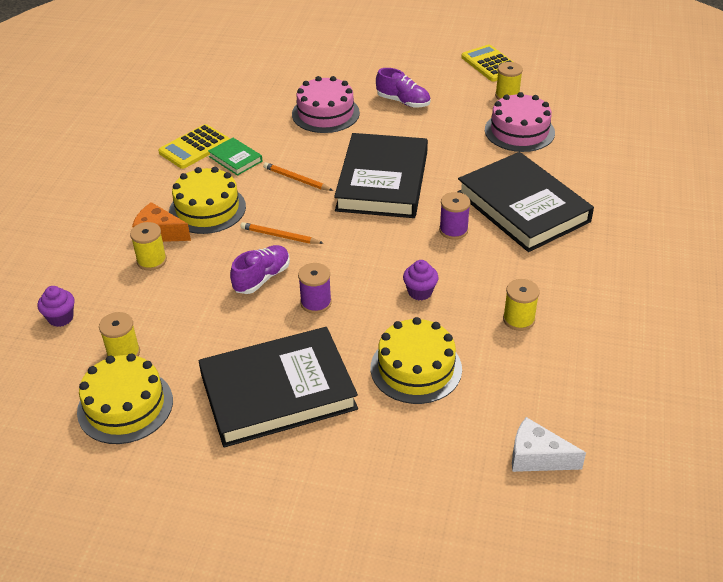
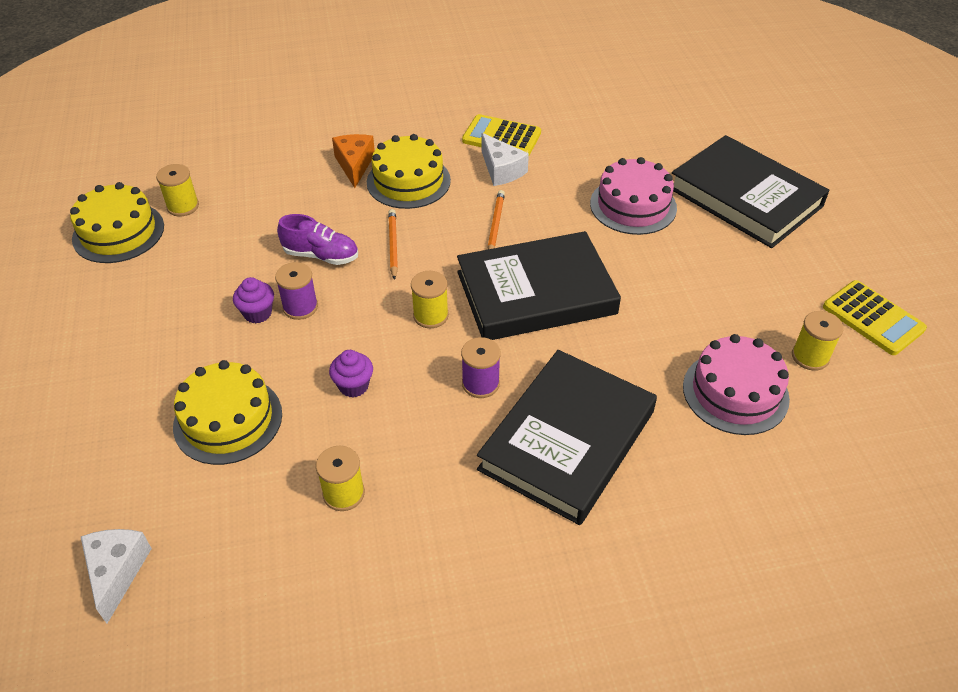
camera: 65 degrees right, 5 degrees up
purple cupcake [37,286,75,327] -> purple cupcake moved to [233,277,274,323]
yellow spool [130,222,167,271] -> yellow spool moved to [411,271,449,328]
black book [199,327,358,447] -> black book moved to [672,135,830,248]
green book [208,138,262,176] -> white cheese [482,133,529,186]
purple shoe [376,68,430,108] -> none
yellow calculator [461,44,513,82] -> yellow calculator turned 105 degrees clockwise [823,280,927,355]

